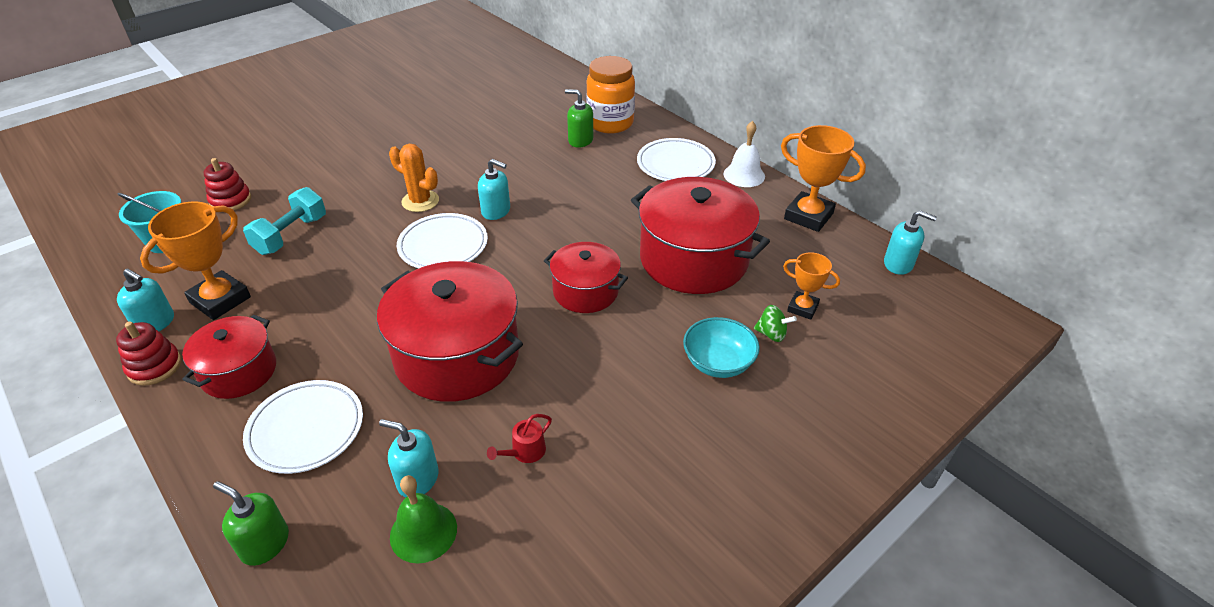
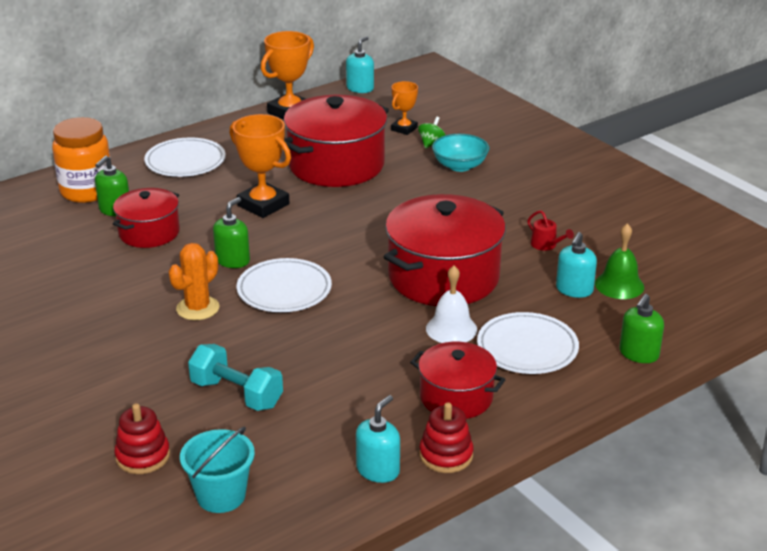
camera: 85 degrees left, 10 degrees down
orange trophy [140,201,251,320] -> orange trophy moved to [230,114,291,218]
turquoise soap dispenser [478,159,510,220] -> green soap dispenser [213,197,250,268]
red pot [544,242,628,313] -> red pot moved to [113,188,180,248]
white bell [723,121,765,187] -> white bell moved to [426,266,477,343]

